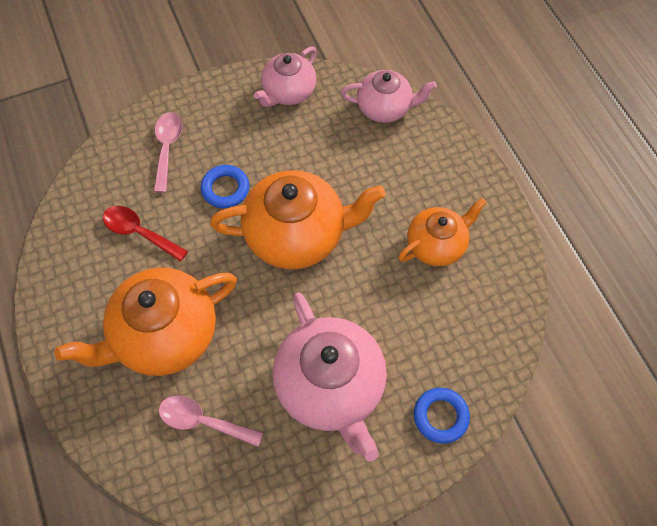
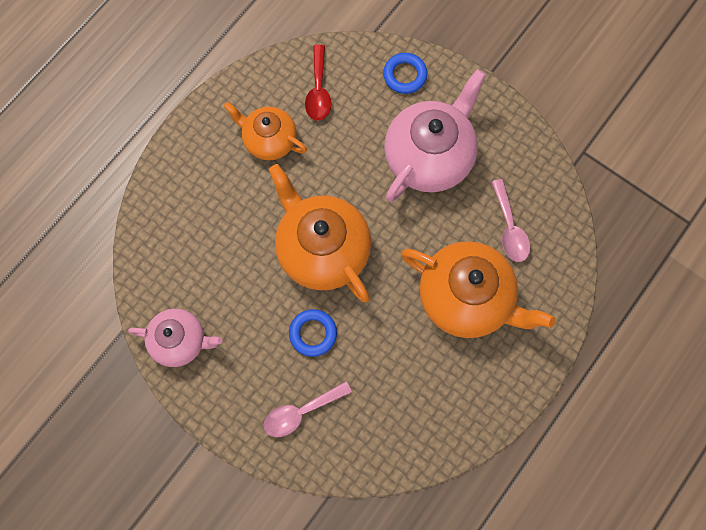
camera: 120 degrees left, 10 degrees up
red spoon [103,206,188,262] -> red spoon moved to [305,44,331,121]
pink teapot [341,70,437,123] -> none

